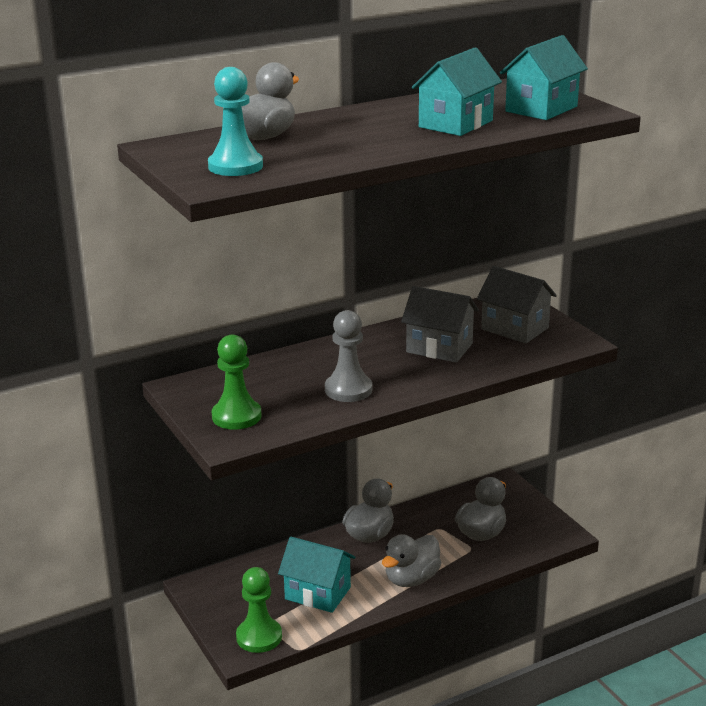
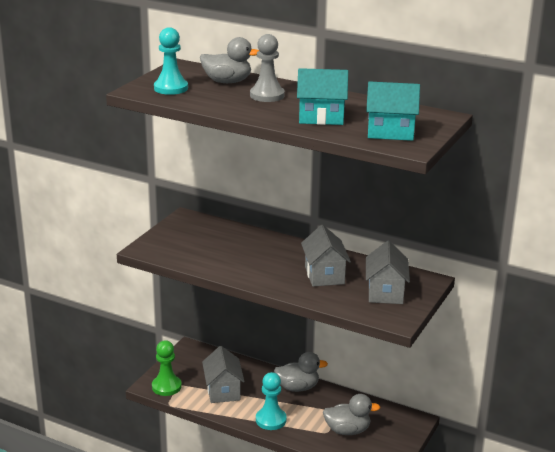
camera: 55 degrees right, 0 degrees up
green pawn [212,335,261,430] -> none
turquoise house [278,537,355,613] -> grey house [202,346,245,403]
grey pawn [325,310,372,402] -> grey pawn moved to [250,34,285,102]
grey duck [382,534,441,587] -> turquoise pawn [256,372,287,430]

